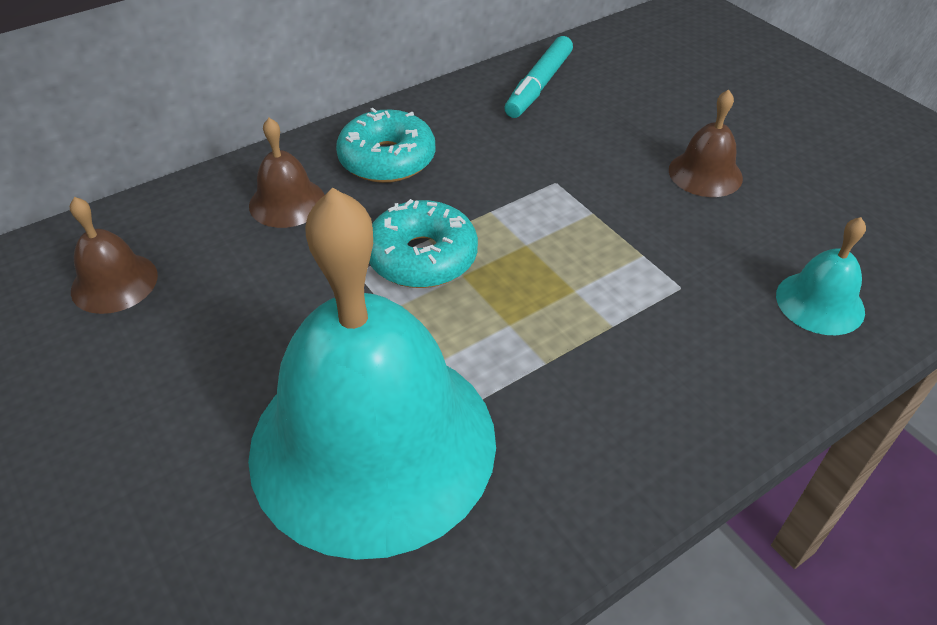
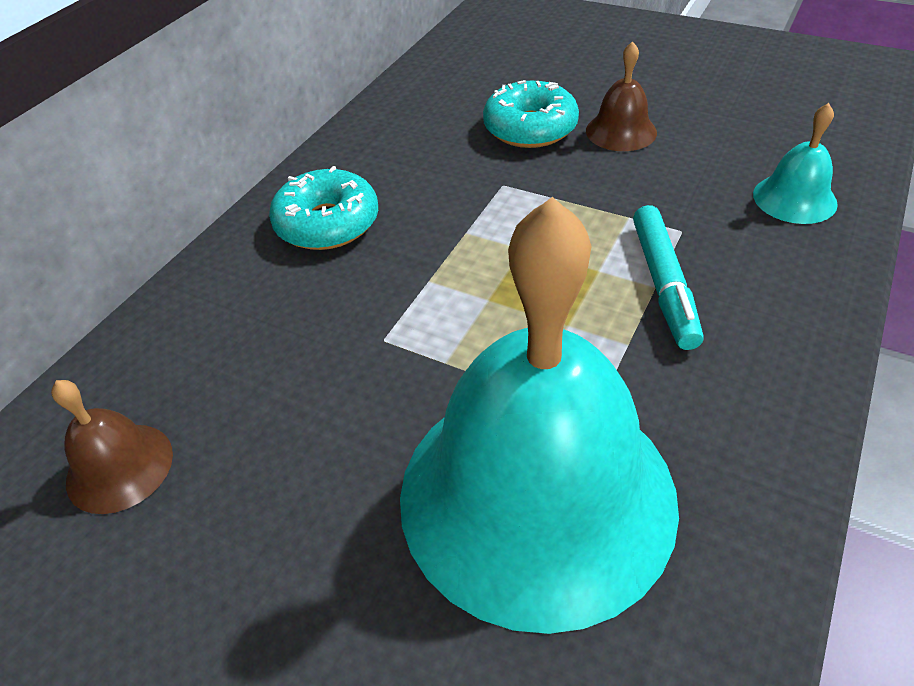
camera: 25 degrees left, 0 degrees up
brown bell [249,118,325,228] -> none
turquoise donut [369,199,478,288] -> turquoise donut moved to [483,80,579,148]
turquoise marker [504,36,573,118] -> turquoise marker moved to [633,205,703,350]

